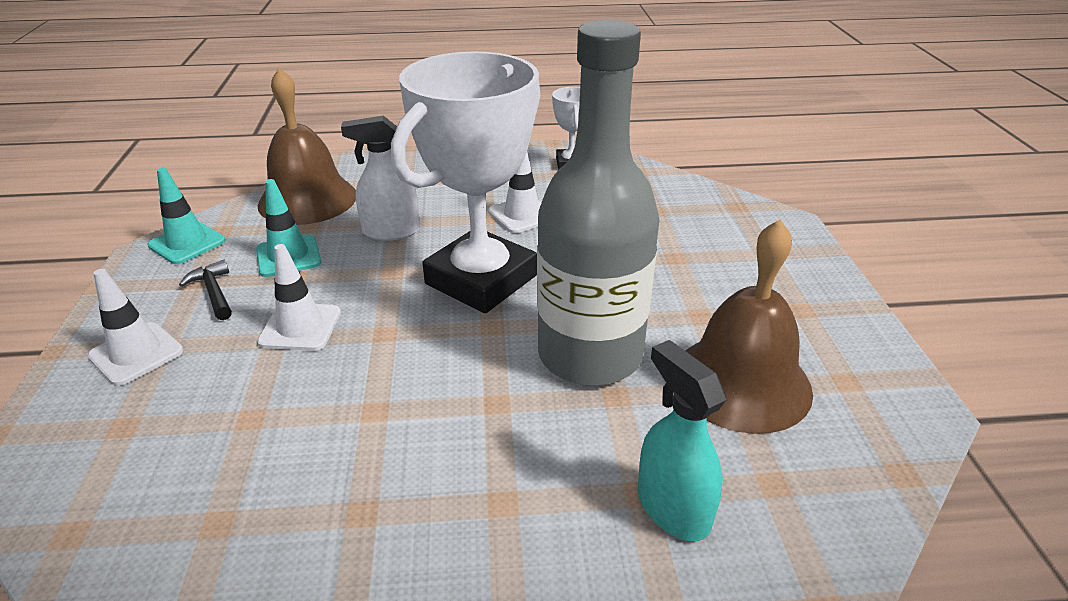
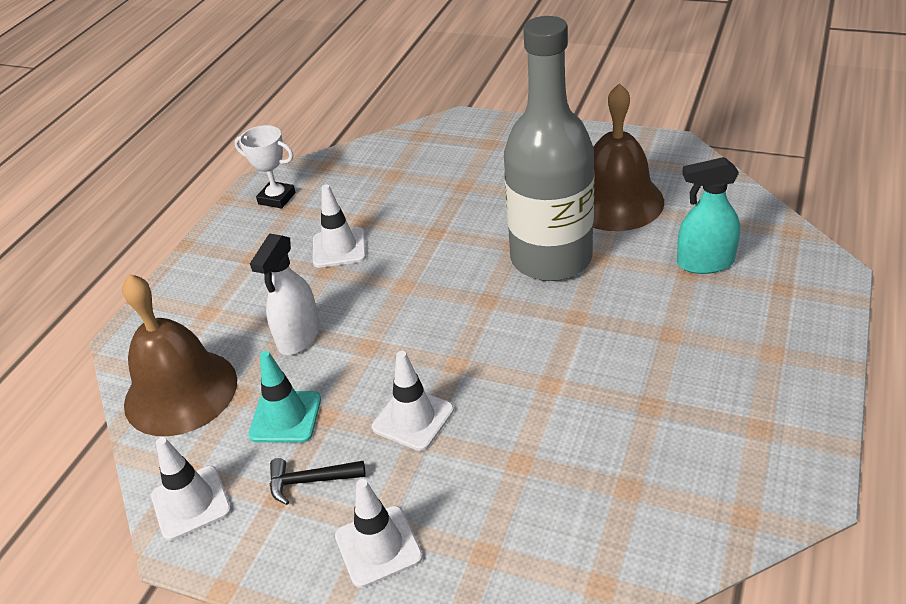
camera: 60 degrees left, 5 degrees up
turquoise traffic cone [147,168,226,264] -> white traffic cone [151,437,231,541]
white trophy [391,52,541,313] -> none

